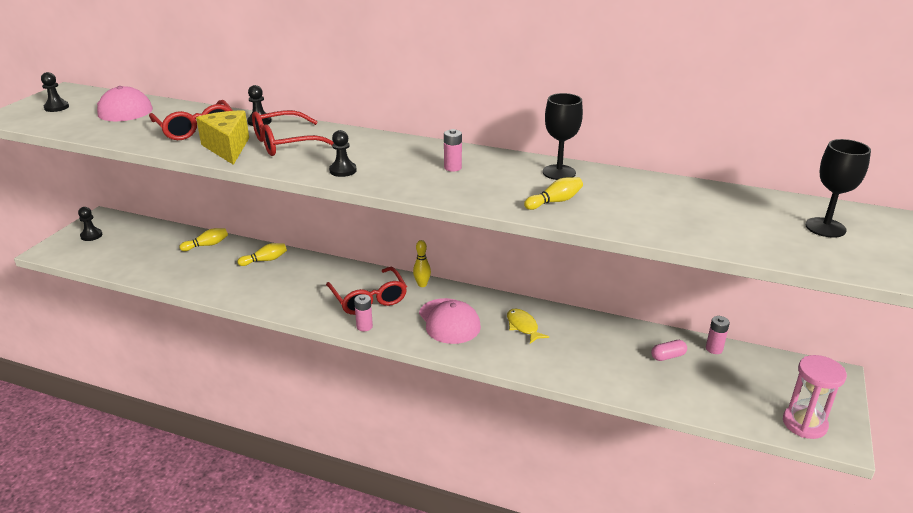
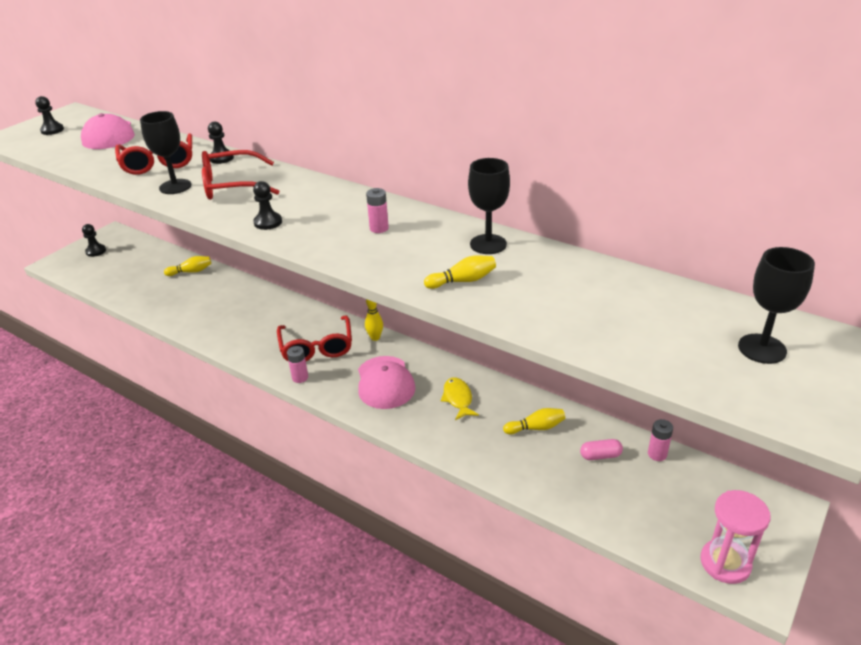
camera: 15 degrees right, 5 degrees up
yellow cheese [196,110,249,165] -> black goblet [140,111,191,194]
yellow bowling pin [237,243,287,266] -> yellow bowling pin moved to [503,408,565,434]

